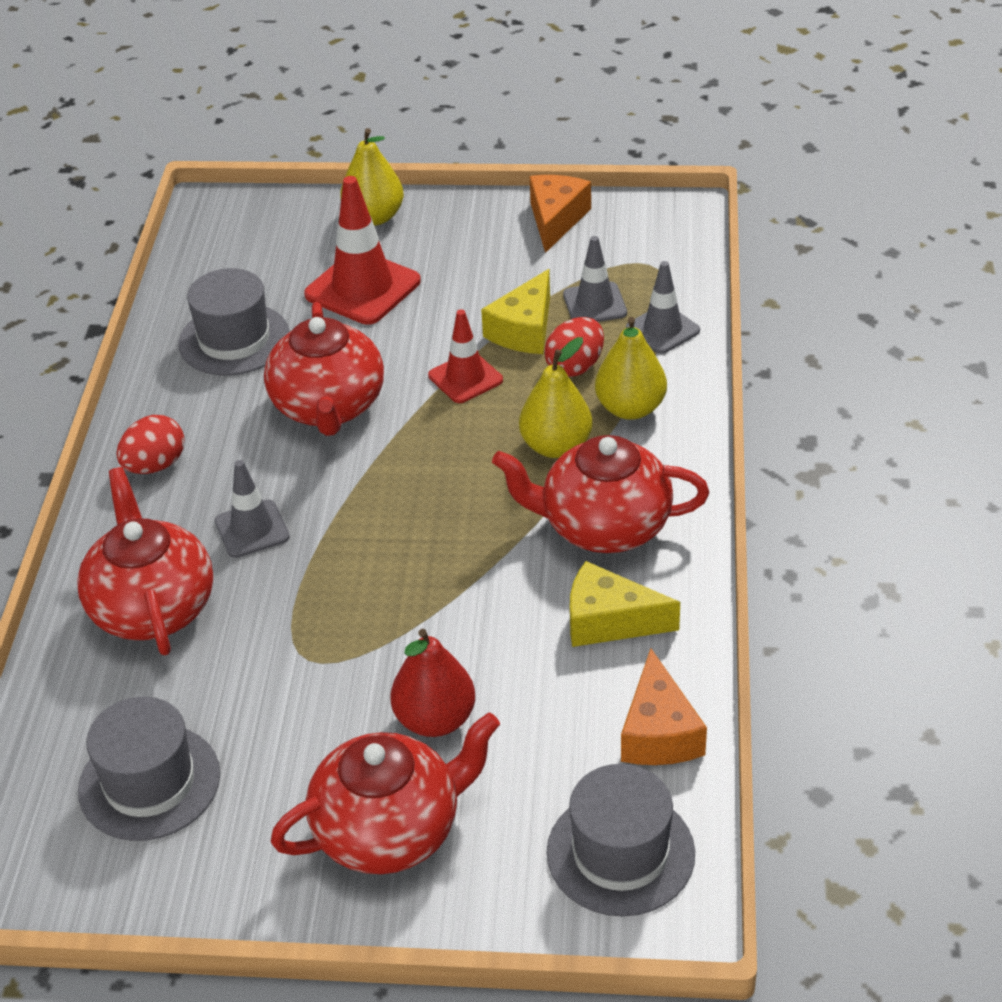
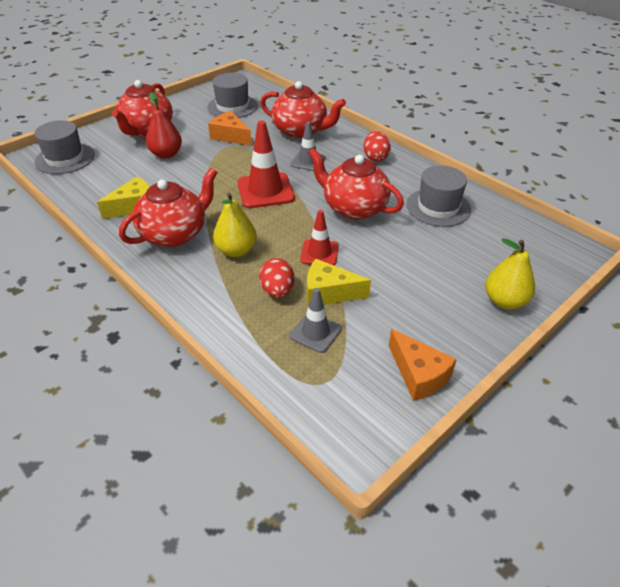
camera: 130 degrees right, 0 degrees up
red traffic cone [304,176,421,325] -> red traffic cone moved to [237,121,295,208]
yellow cheese [481,269,550,354] -> yellow cheese turned 60 degrees counterclockwise [307,259,371,306]
yellow pear [595,317,667,420] -> none
orange cheese [621,648,707,765] -> orange cheese moved to [208,111,252,146]
grey traffic cone [626,261,700,354] -> none

